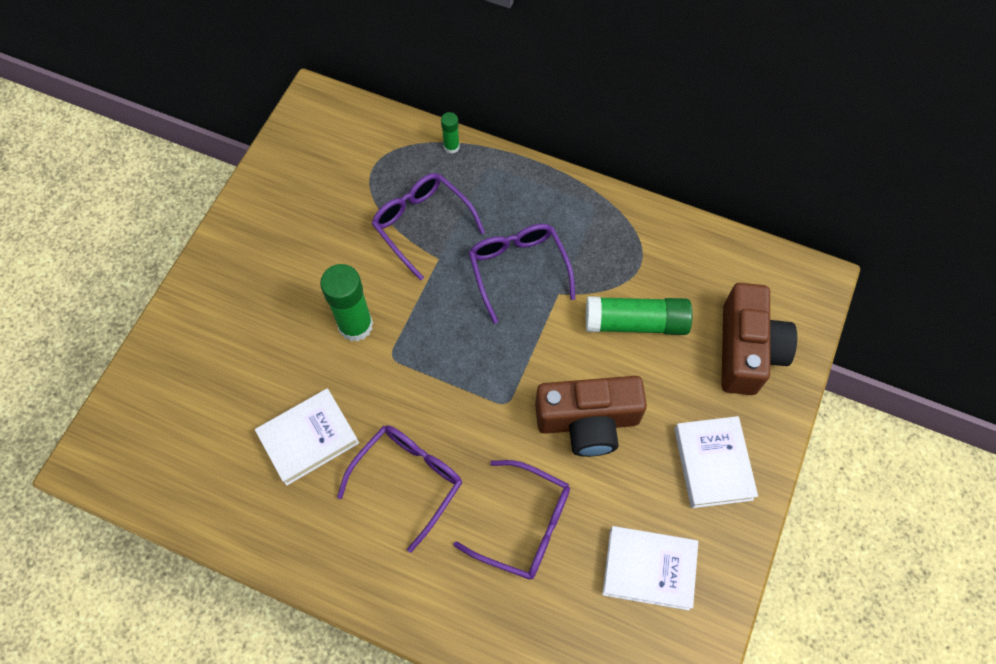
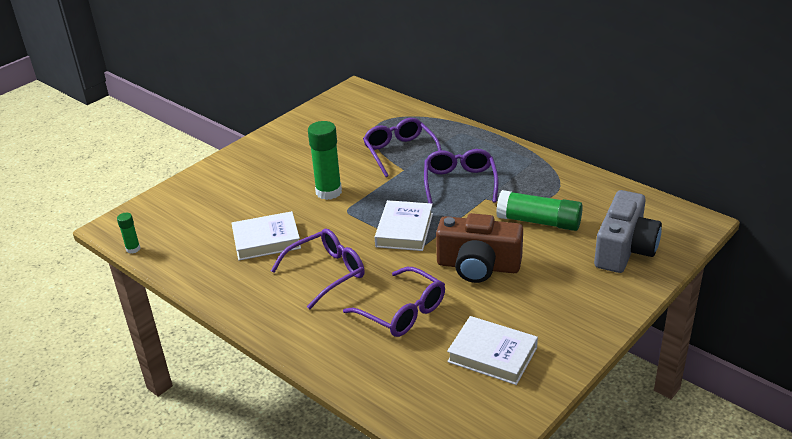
camera: 20 degrees right, 30 degrees down
green glue stick [441,112,460,154] -> green glue stick moved to [117,213,140,254]
white book [674,416,758,508] -> white book moved to [375,200,433,251]
brown camera [721,283,797,395] -> grey camera [594,190,662,273]

